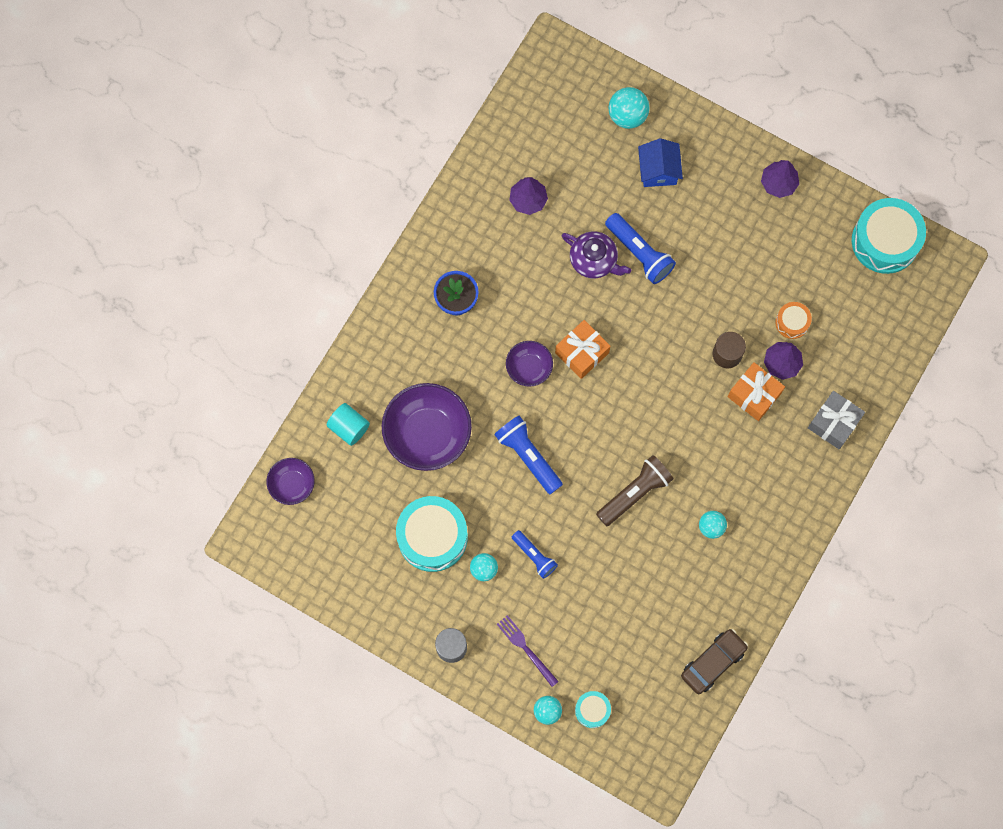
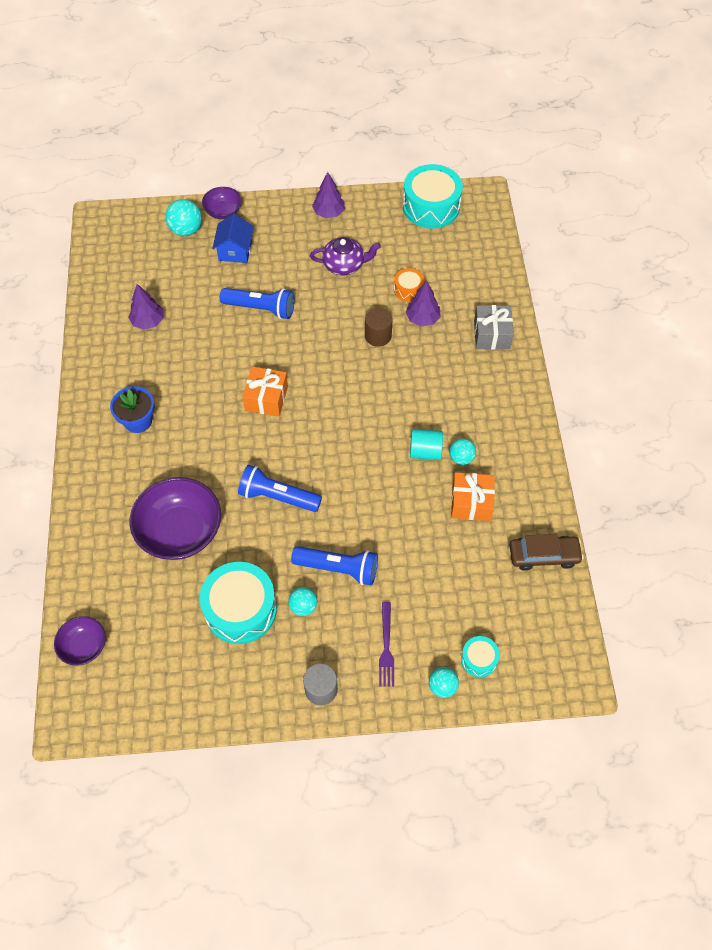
camera: 35 degrees left, 15 degrees down
turquoise cylinder [327,403,370,446] -> turquoise cylinder moved to [410,429,443,460]
purple fork [497,615,559,687] -> purple fork turned 105 degrees counterclockwise [379,602,394,686]
purple bowl [506,341,553,387] -> purple bowl moved to [202,187,242,219]
blue flashlight [512,530,558,579] -> blue flashlight [291,546,378,586], size x1.57
purple teapot [562,231,631,278] -> purple teapot moved to [310,237,381,276]
brown flashlight [596,455,674,526] -> none
blue house [638,138,683,187] -> blue house turned 45 degrees clockwise [212,214,254,263]
brown car [681,629,748,694] -> brown car turned 75 degrees clockwise [509,534,584,571]
orange gift [728,362,785,421] -> orange gift moved to [451,472,495,521]

